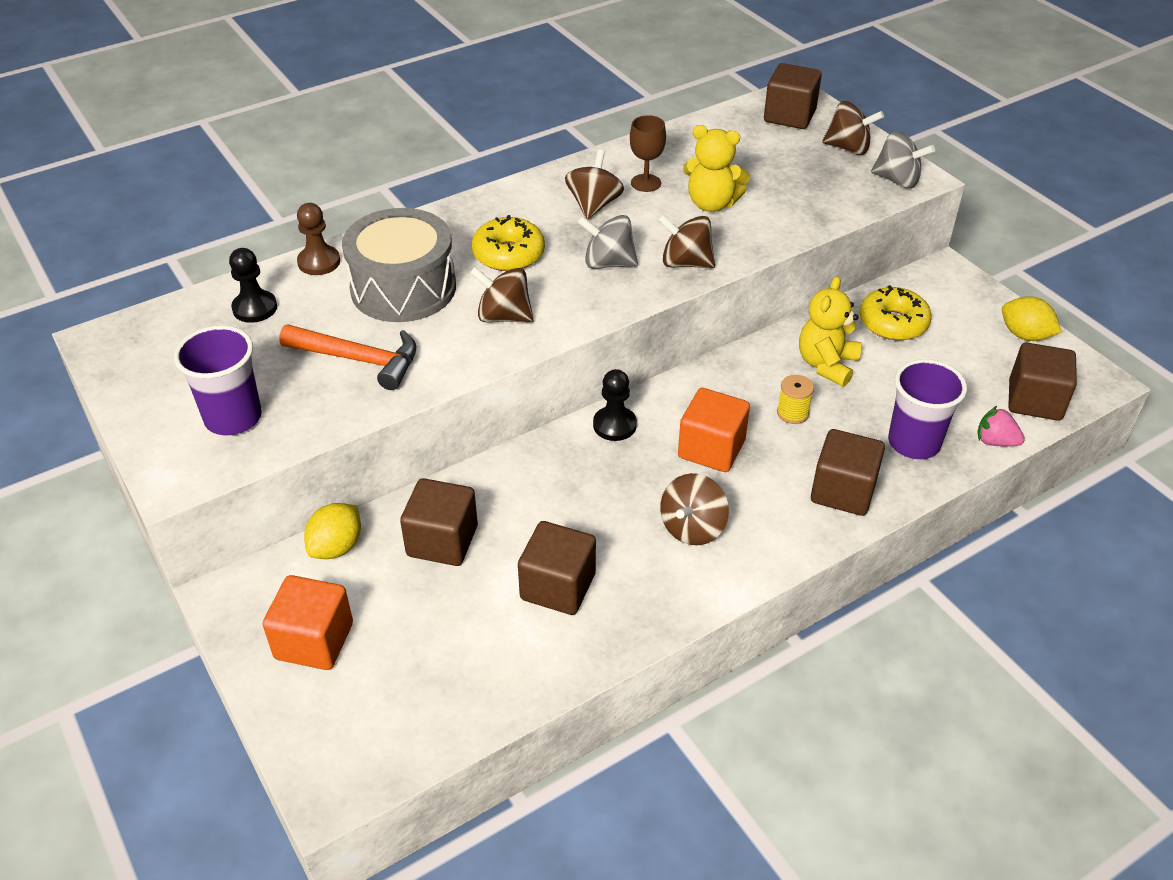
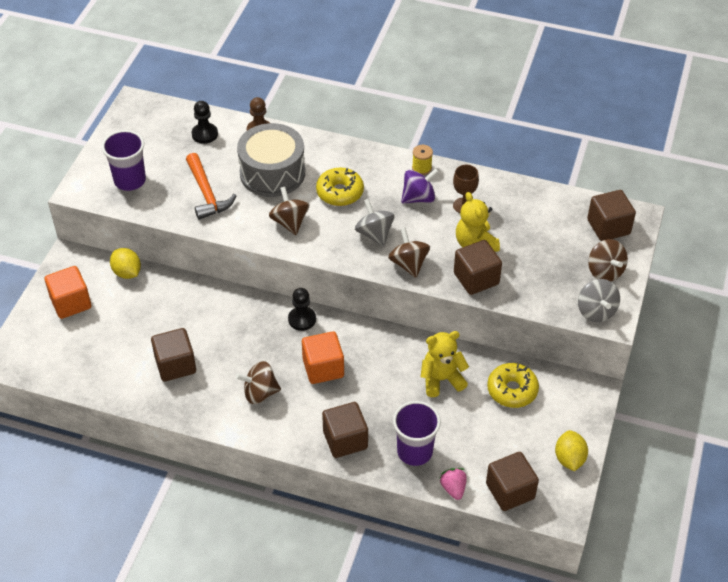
camera: 50 degrees right, 5 degrees up
yellow lemon [304,503,361,559] -> yellow lemon turned 60 degrees clockwise [110,248,141,279]
brown cube [400,478,478,566] -> brown cube moved to [454,240,502,295]
brown spinning top [565,150,624,219] -> purple spinning top [401,168,439,203]
yellow spool [777,375,814,424] -> yellow spool moved to [412,145,433,175]

